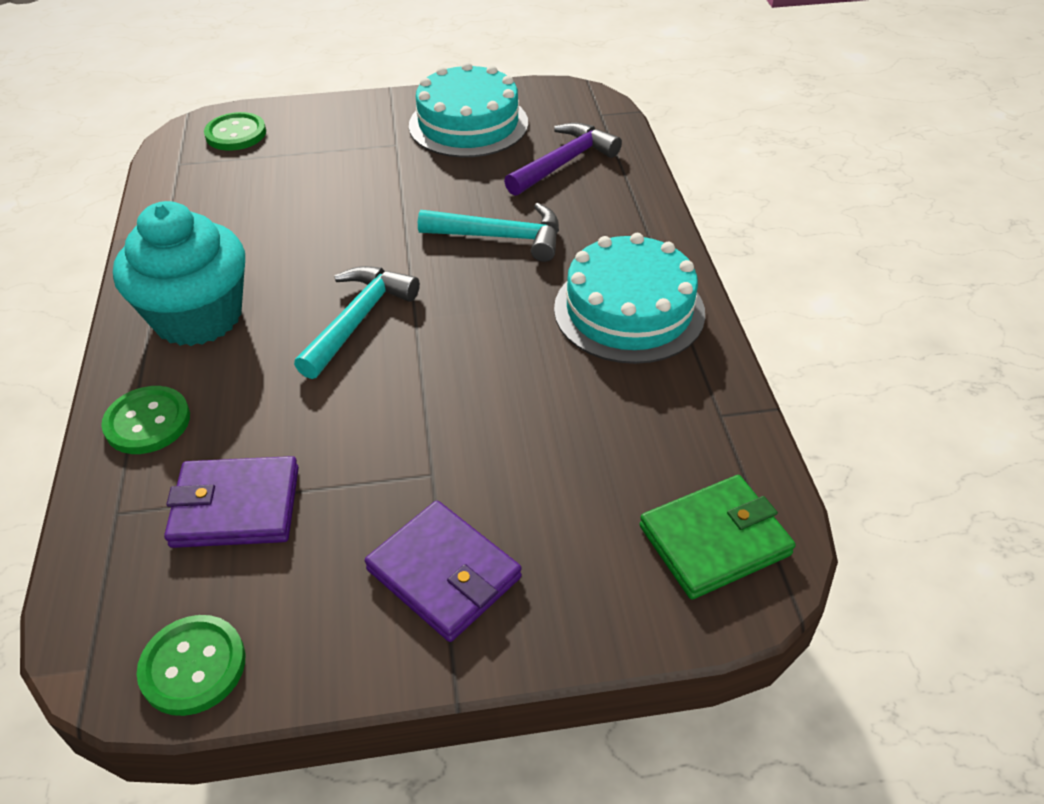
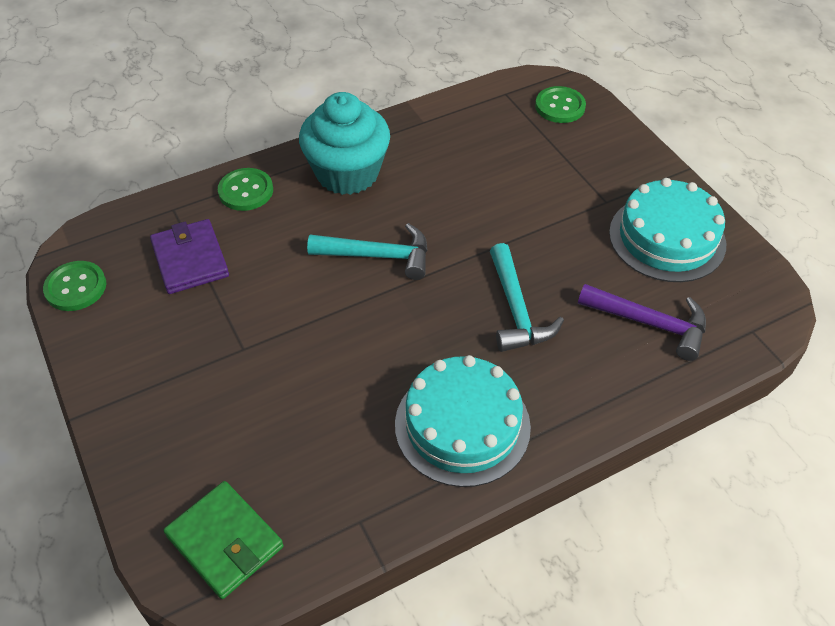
camera: 70 degrees right, 5 degrees up
purple wallet [365,500,522,642] -> none

